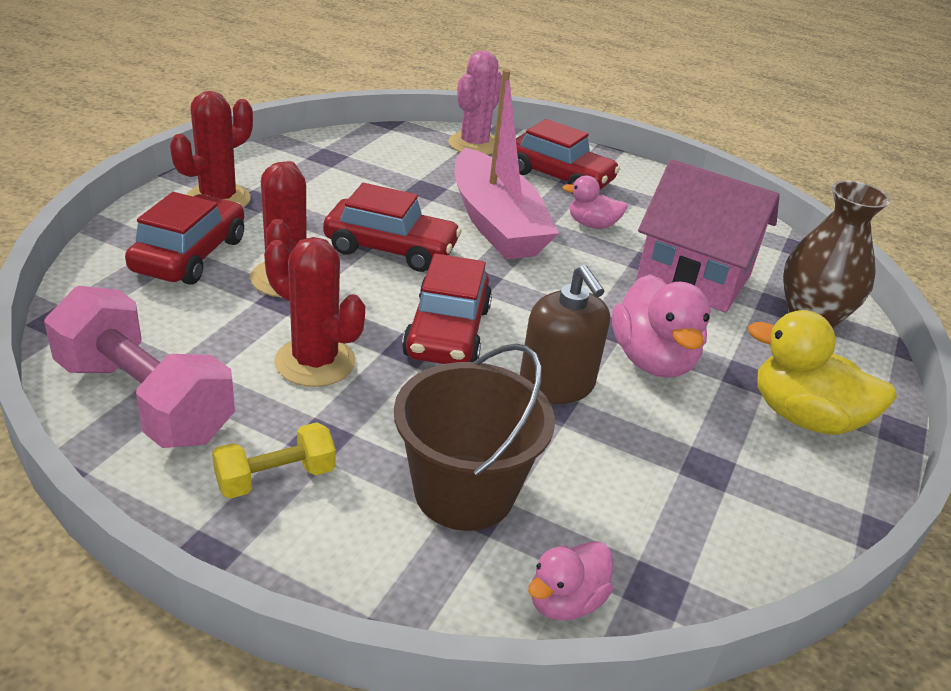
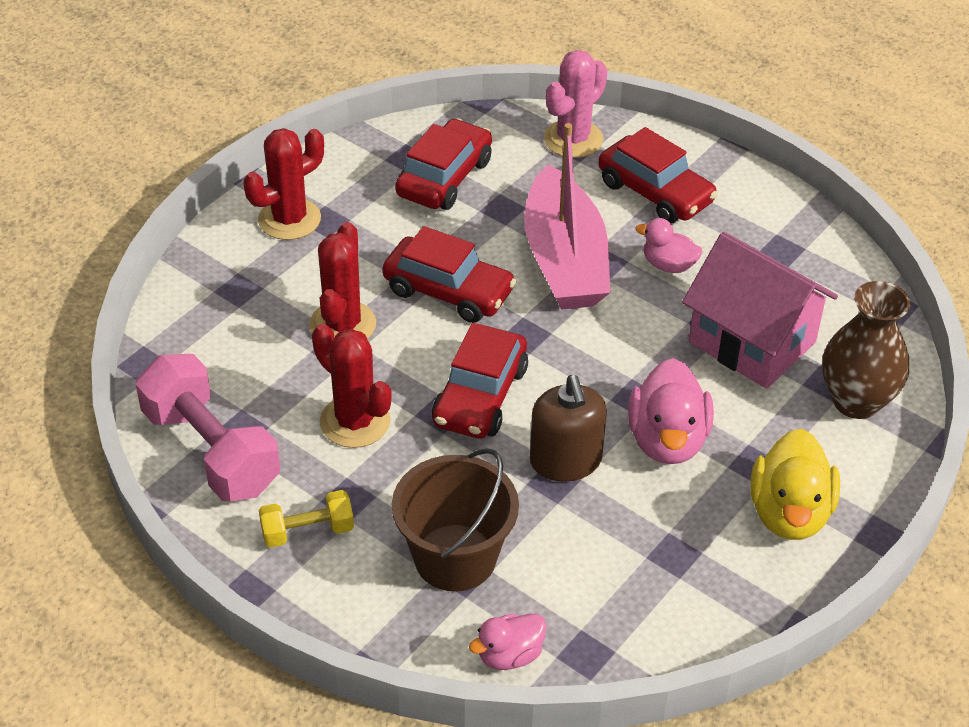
camera: 15 degrees right, 10 degrees up
red car [125,192,244,285] -> red car moved to [395,118,492,210]
yellow duck [748,310,897,435] -> yellow duck turned 120 degrees counterclockwise [751,429,840,540]

